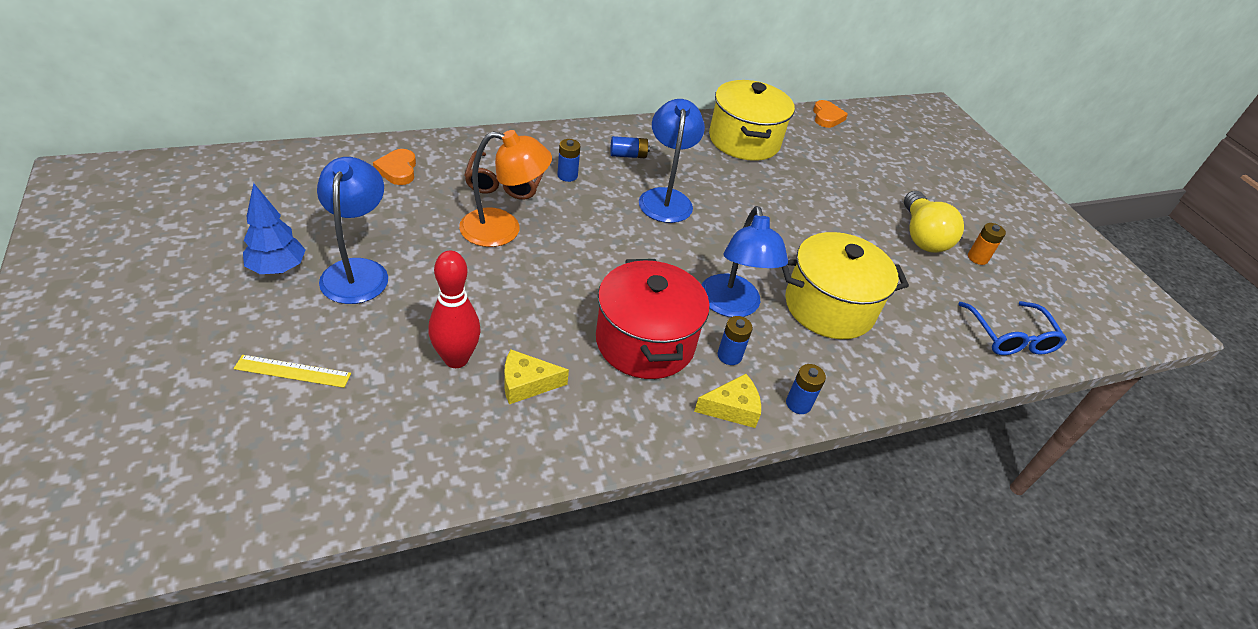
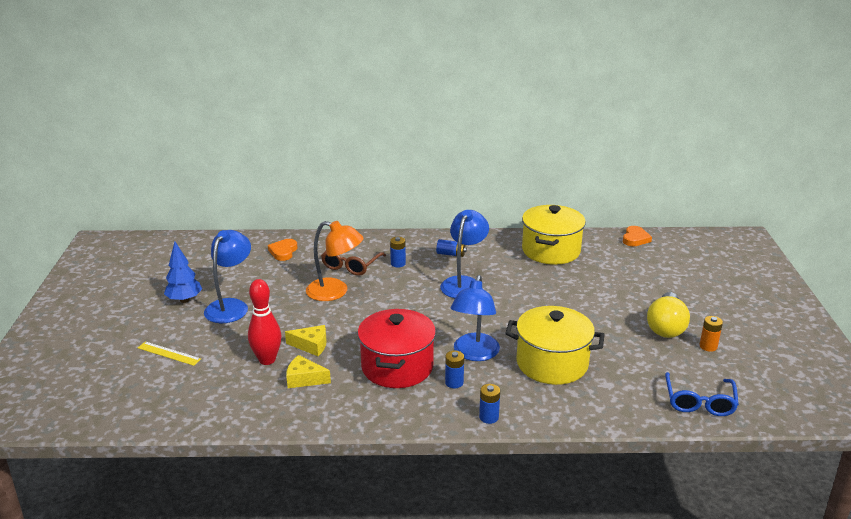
camera: 25 degrees right, 15 degrees down
yellow cheese [694,374,761,428] -> yellow cheese moved to [285,325,326,356]

